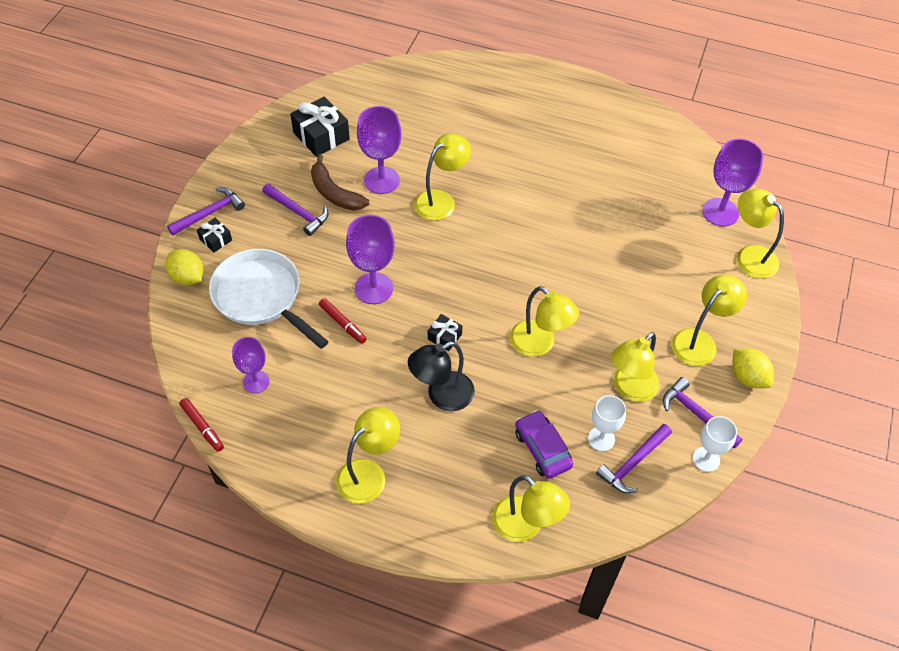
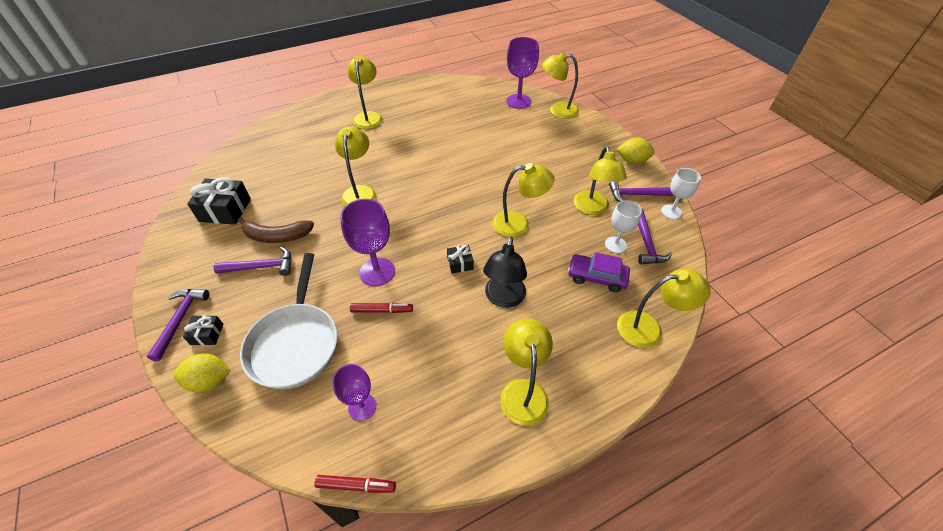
camera: 45 degrees left, 5 degrees down
white pan [209,249,329,349] -> white pan turned 90 degrees counterclockwise [240,253,337,389]
purple goblet [357,106,401,194] -> none
yellow lamp [672,274,747,366] -> yellow lamp moved to [348,56,383,129]

